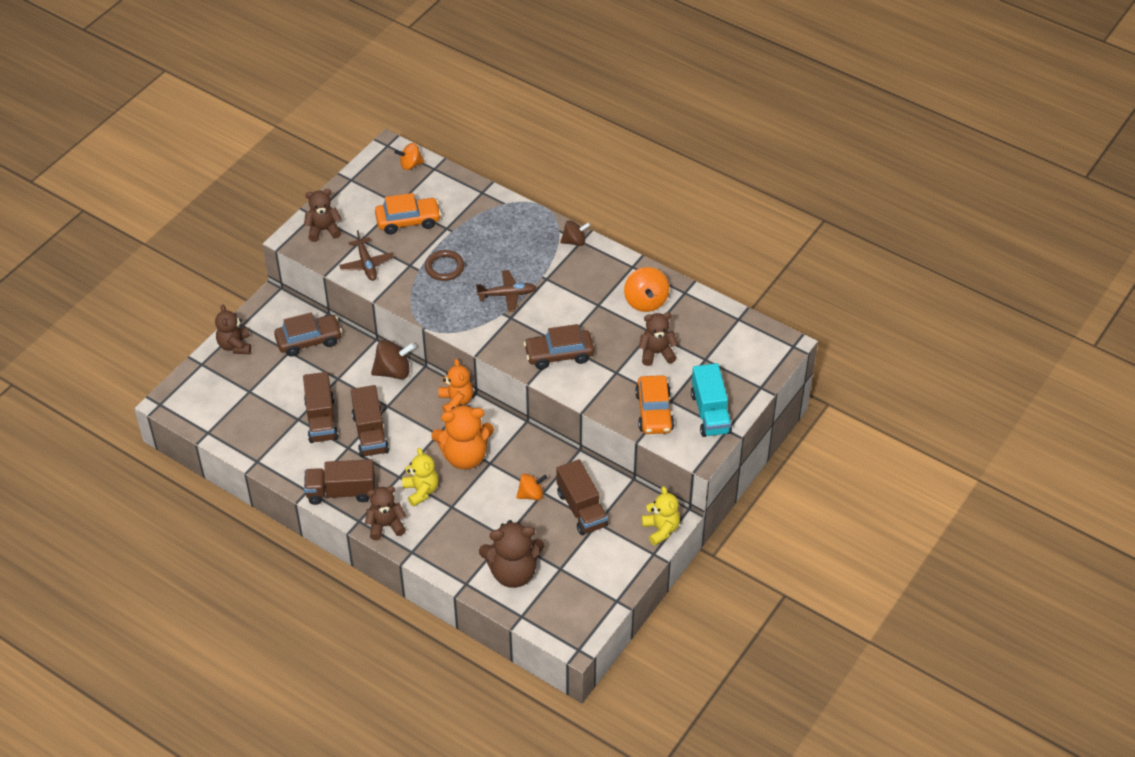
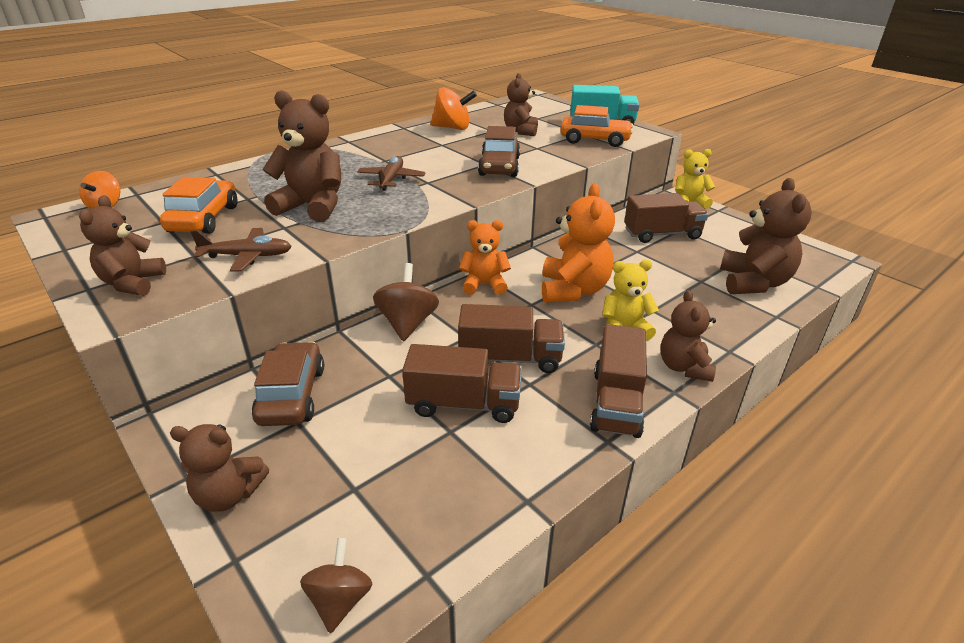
camera: 75 degrees left, 15 degrees down
brown ring [425,250,464,281] -> brown teddy bear [262,90,341,222]
orange spinning top [516,474,547,500] -> none
brown spinning top [560,220,590,246] -> brown spinning top moved to [300,538,372,633]

